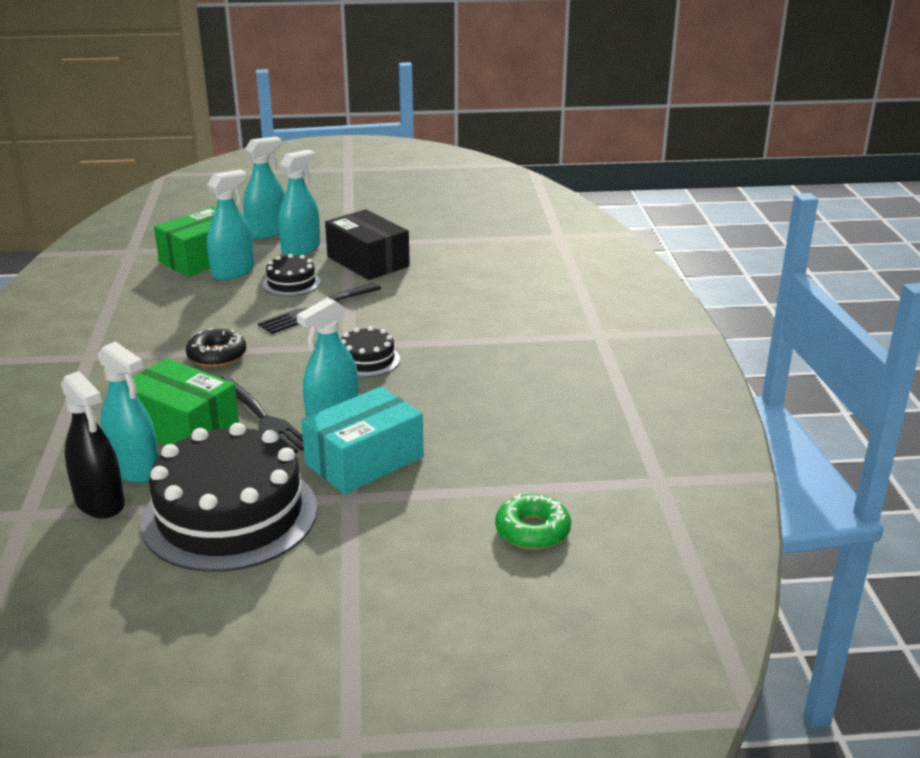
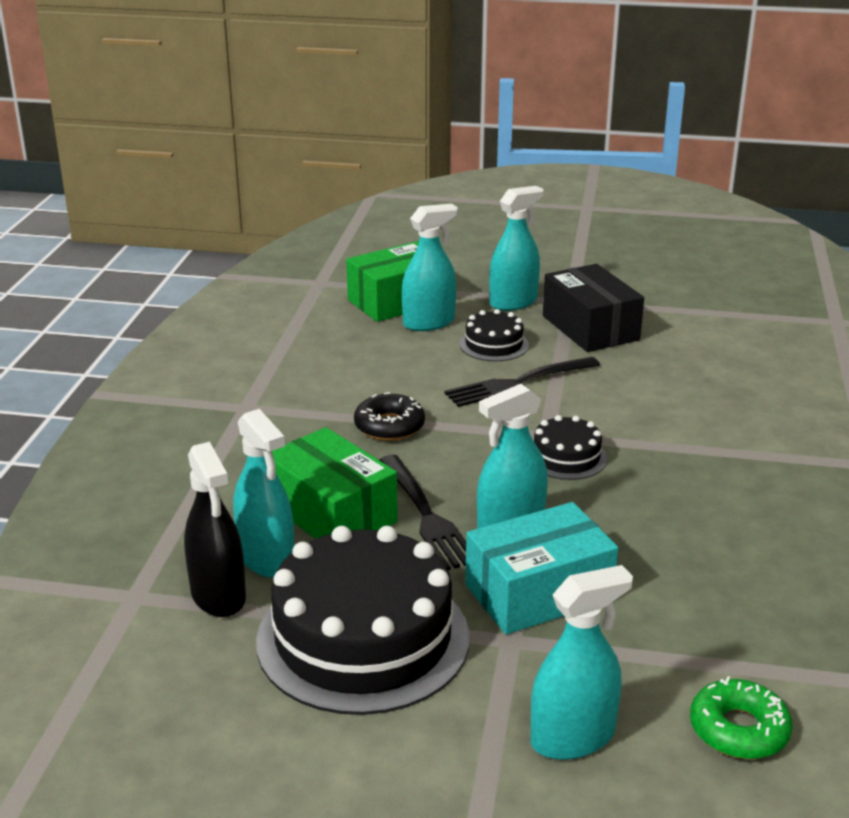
camera: 15 degrees right, 0 degrees up
turquoise spray bottle [243,137,285,239] -> turquoise spray bottle moved to [531,565,633,760]

